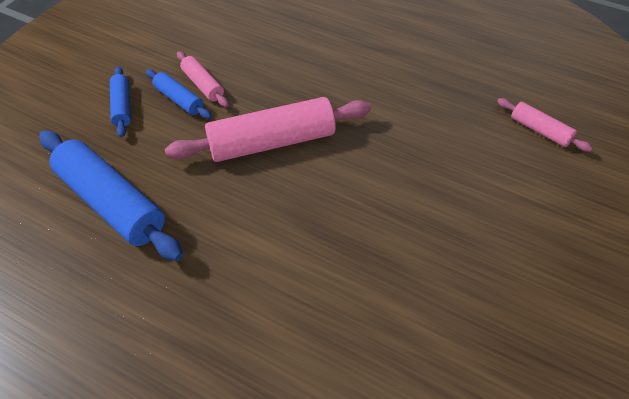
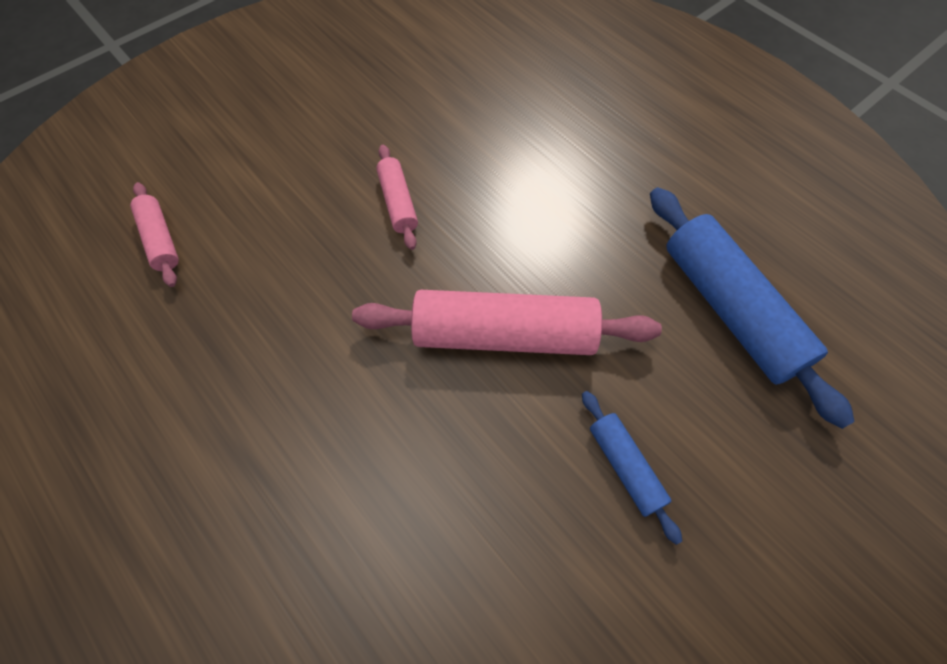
camera: 160 degrees left, 10 degrees up
blue rolling pin [110,66,131,137] -> none
pink rolling pin [177,52,229,107] -> pink rolling pin moved to [376,145,418,250]

